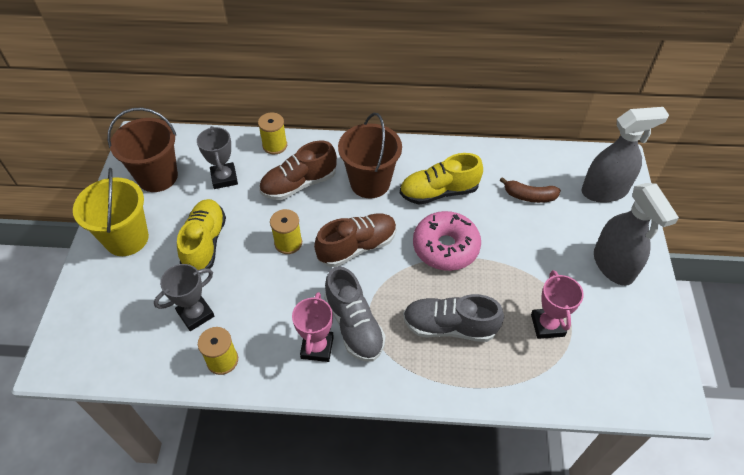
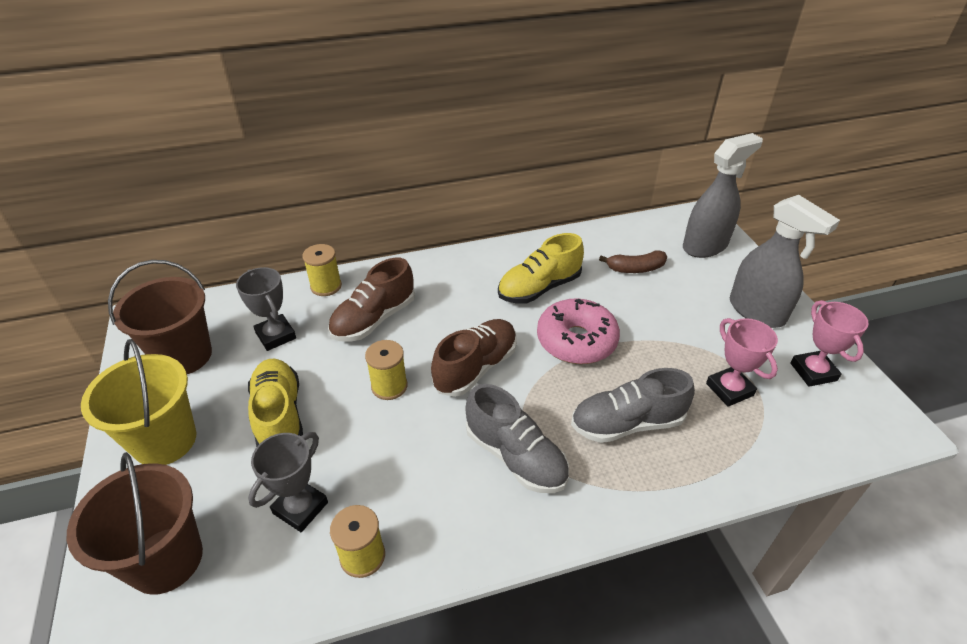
camera: 20 degrees left, 10 degrees down
pink trophy [292,292,334,362] -> pink trophy moved to [790,300,869,387]
brown bucket [338,113,402,198] -> brown bucket moved to [67,452,203,595]

